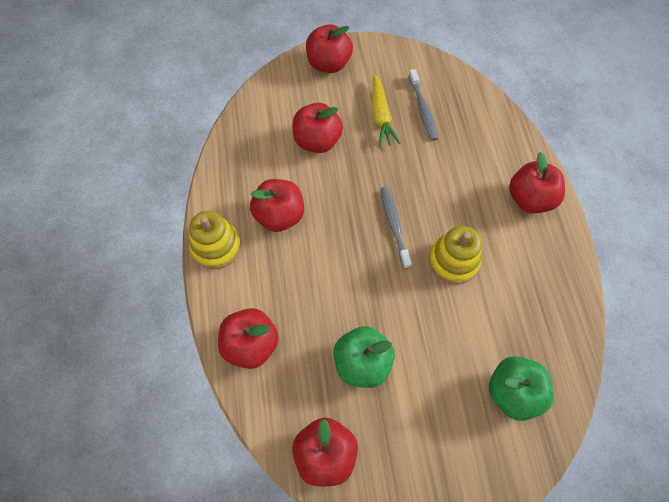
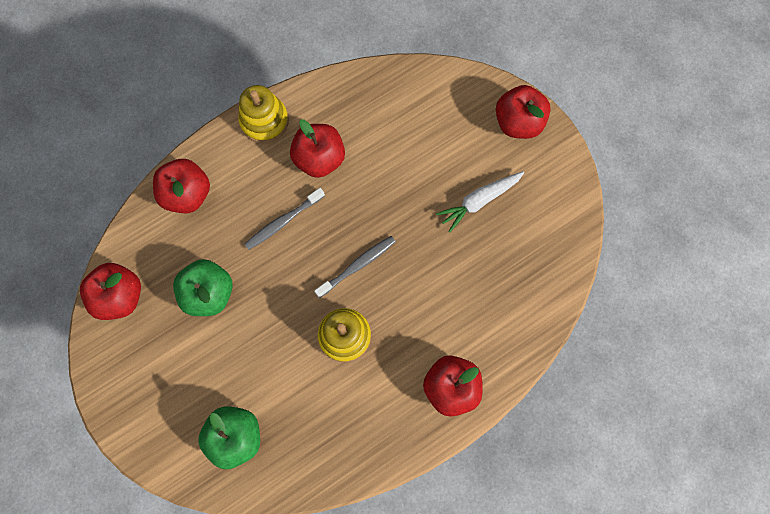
camera: 65 degrees right, 10 degrees up
red apple [292,103,343,153] -> none
yellow carrot [372,74,401,147] -> white carrot [436,171,524,233]
grey toothbrush [409,69,438,141] -> grey toothbrush moved to [244,188,325,250]

